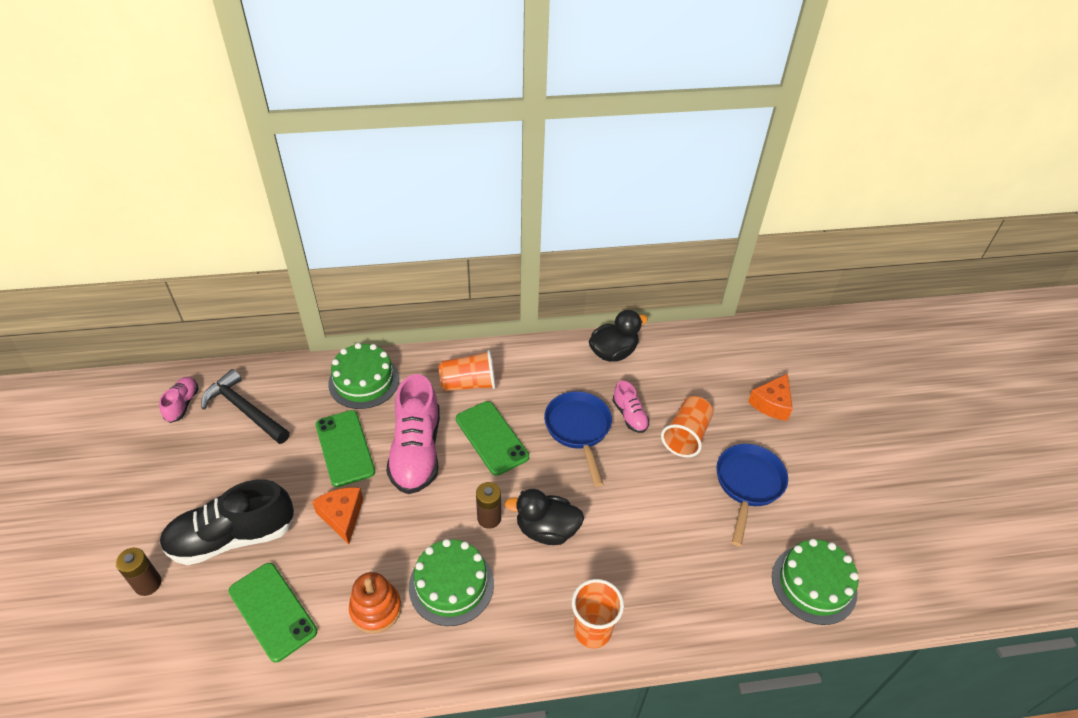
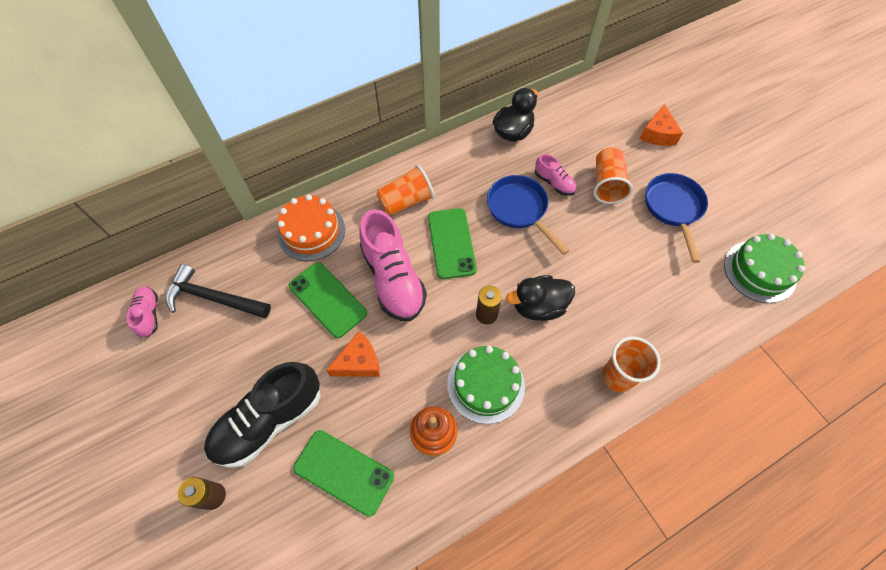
camera: 20 degrees left, 15 degrees up
orange cheese [312,487,363,544] -> orange cheese turned 105 degrees clockwise [326,331,380,377]
green cake [328,343,400,409] -> orange cake [277,194,345,261]
green phone [456,401,529,476] -> green phone turned 45 degrees clockwise [428,208,477,279]

